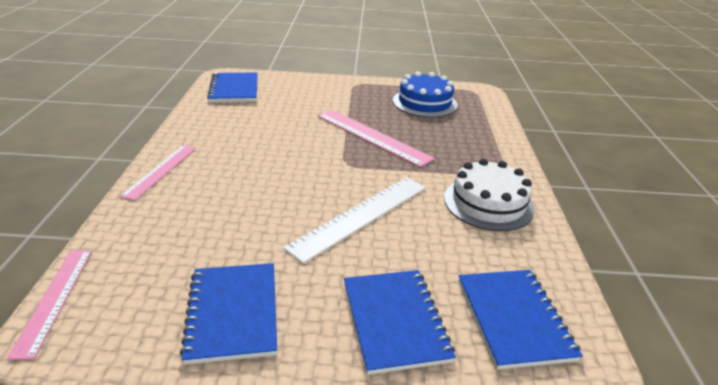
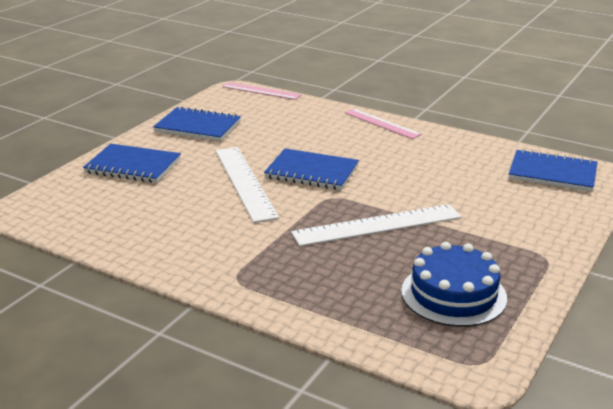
camera: 120 degrees right, 5 degrees down
pink ruler [317,110,435,167] -> white ruler [291,204,462,246]
white cake [444,159,535,231] -> none
blue notebook [459,270,583,370] -> blue notebook moved to [264,148,359,190]

